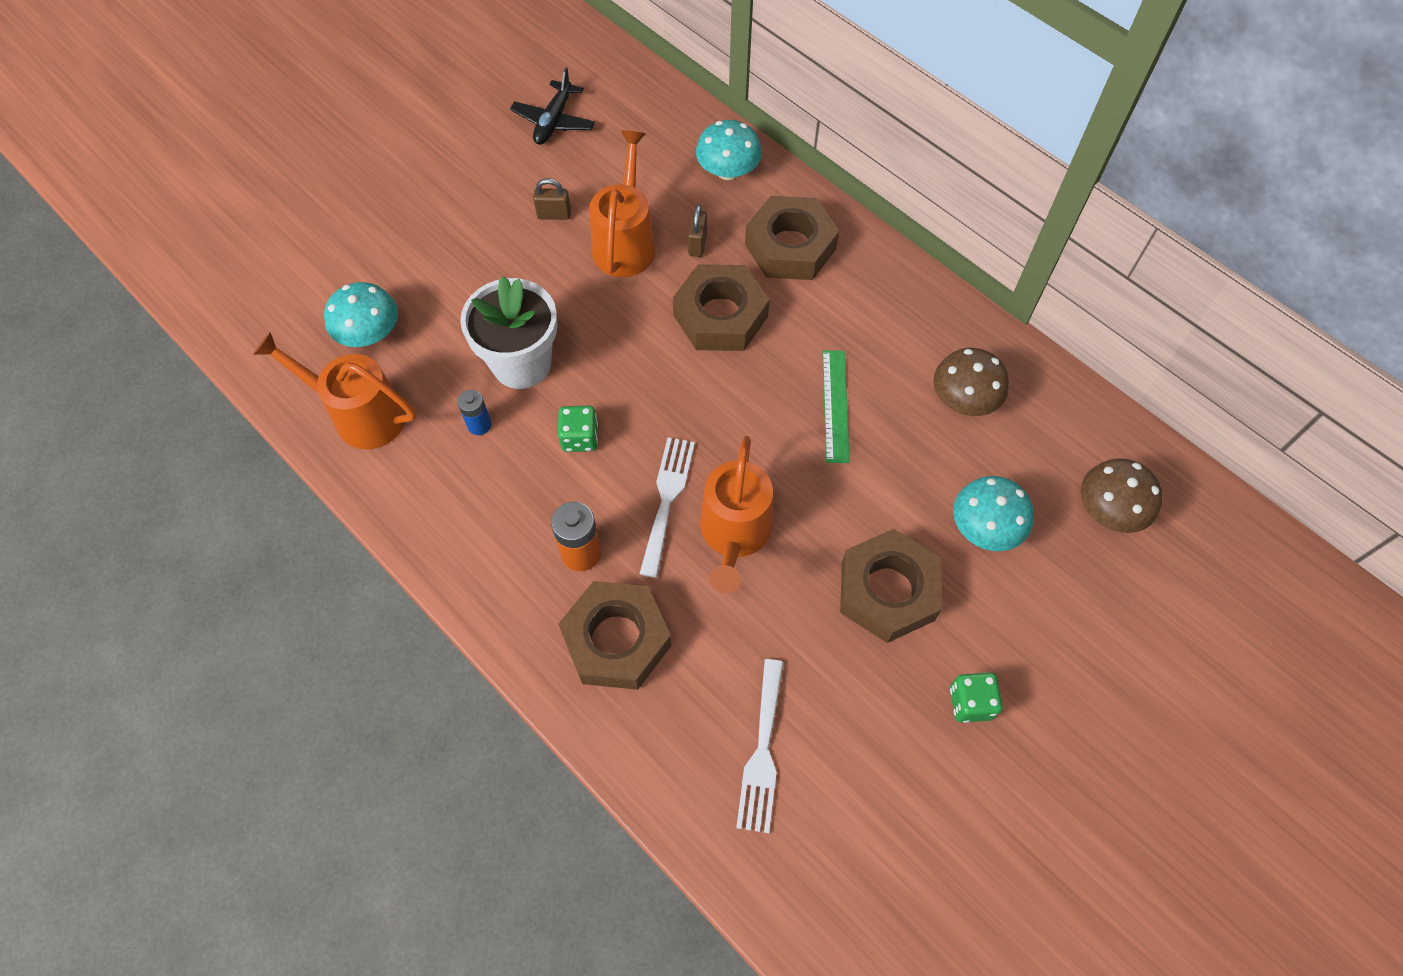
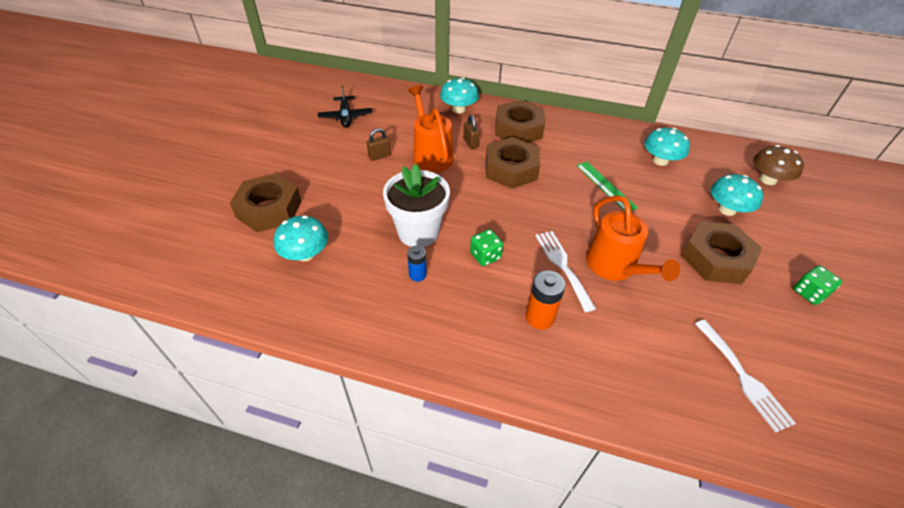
camera: 30 degrees left, 15 degrees down
orange watering can [253,332,416,449] -> none
brown nut [558,581,672,690] -> brown nut moved to [230,173,302,232]
brown mushroom [934,348,1009,416] -> turquoise mushroom [644,128,690,166]

